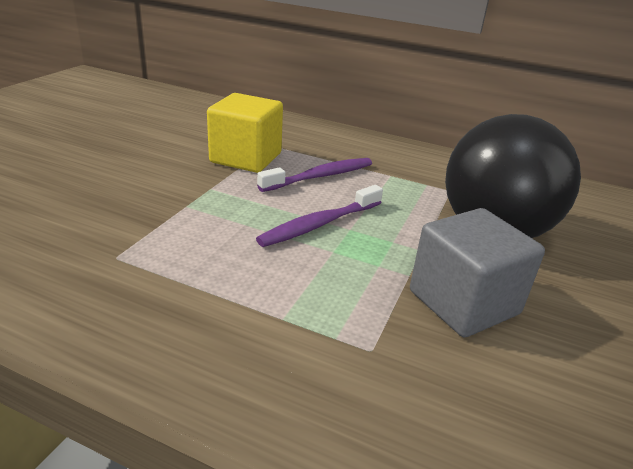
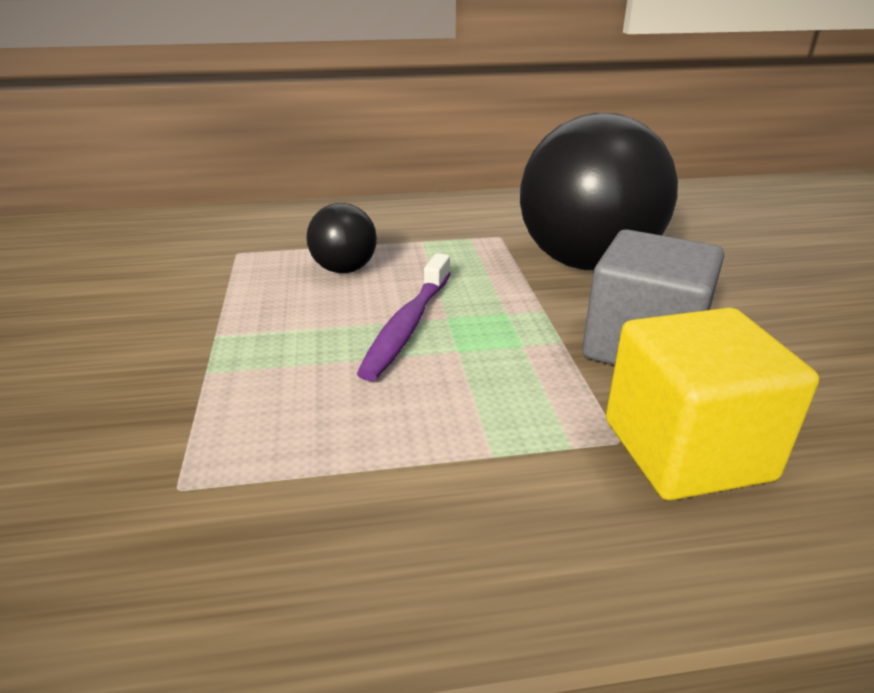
camera: 30 degrees left, 0 degrees up
yellow cube [207,93,283,173] -> yellow cube moved to [606,307,819,500]
purple toothbrush [257,158,372,192] -> black ball [307,203,377,273]

